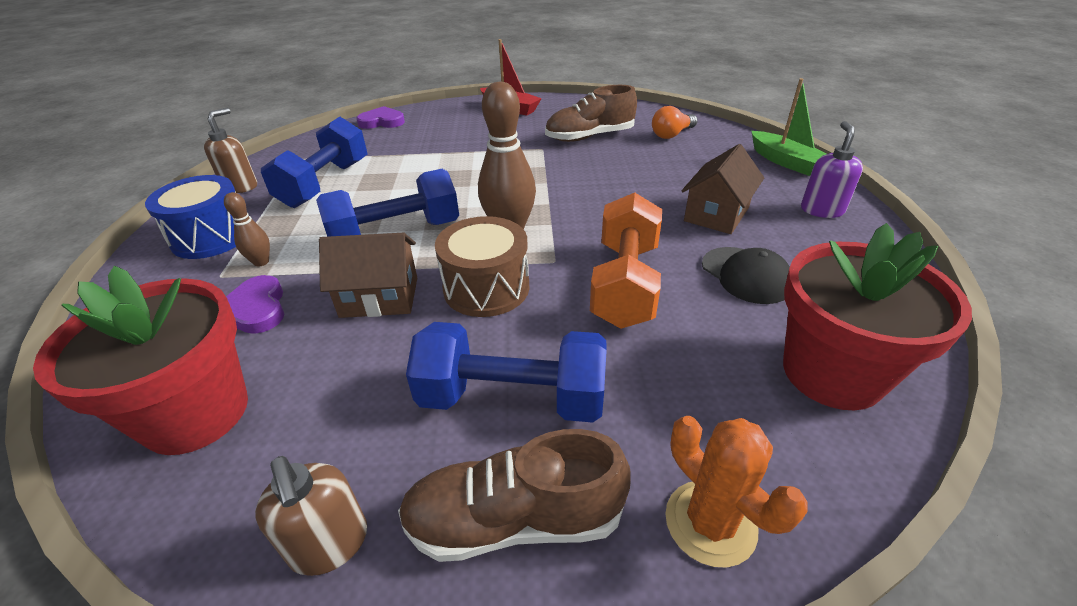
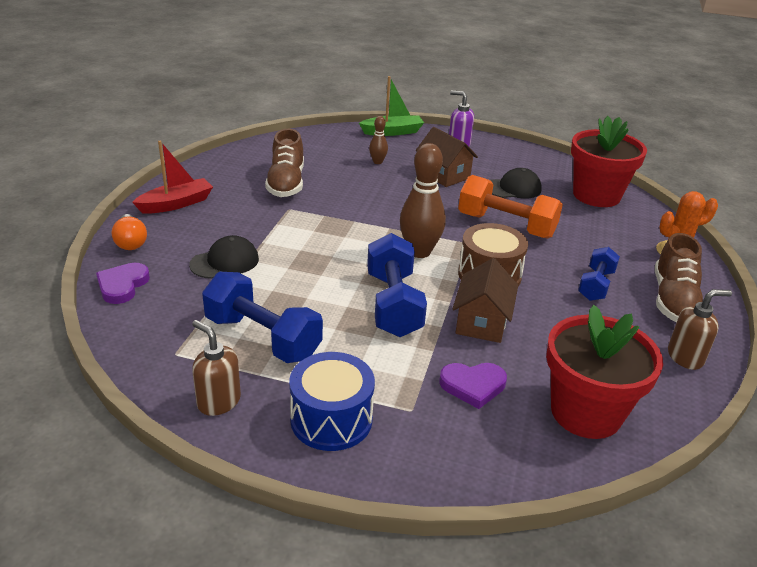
camera: 75 degrees left, 5 degrees down
brown bowling pin [224,192,270,266] -> brown bowling pin moved to [369,116,388,164]
blue dumbbell [406,322,607,423] -> blue dumbbell [578,247,620,301], size x0.60
orange light bulb [652,106,698,139] -> orange light bulb moved to [112,214,147,250]
none -> black cap [189,235,259,279]

